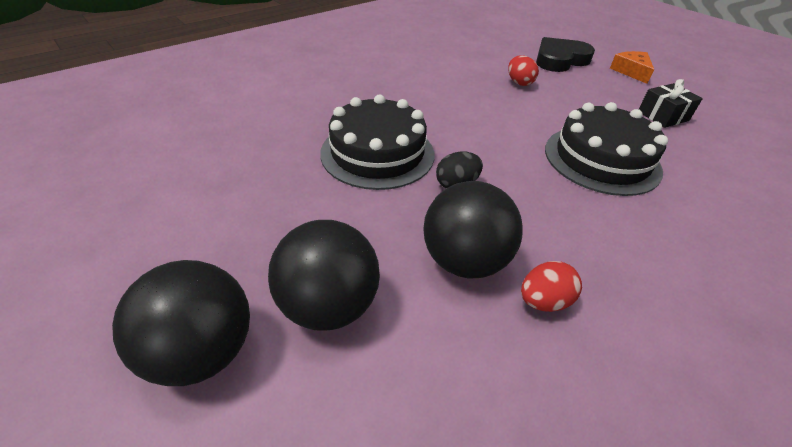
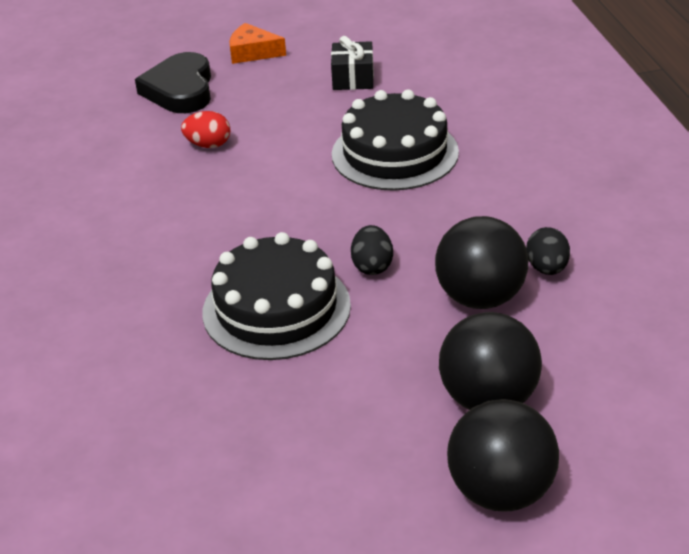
camera: 60 degrees left, 5 degrees down
red egg [521,261,582,312] -> black egg [526,227,570,275]

